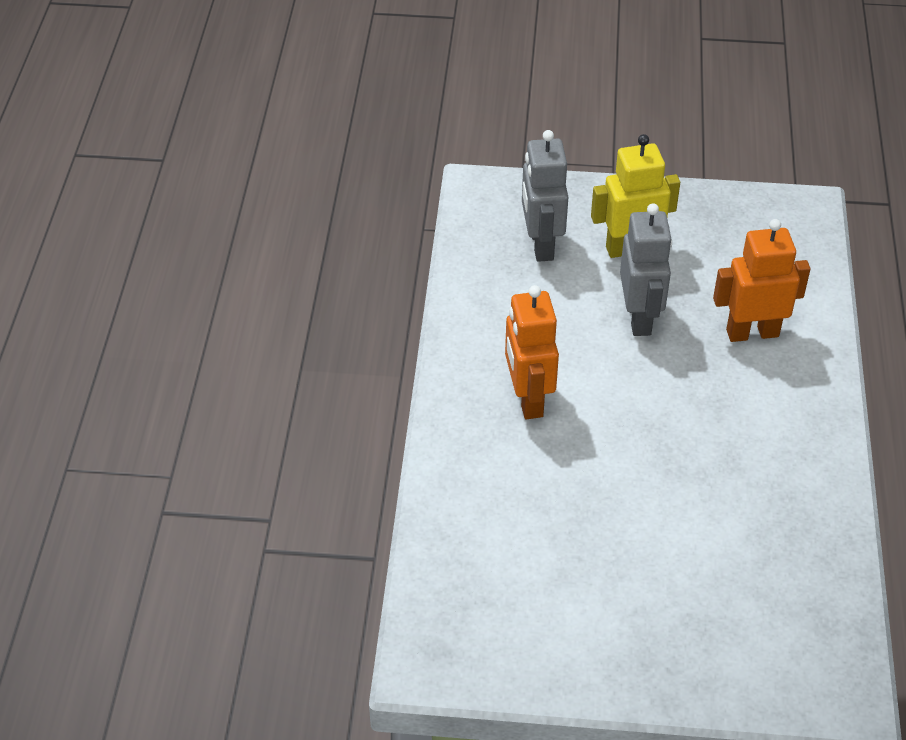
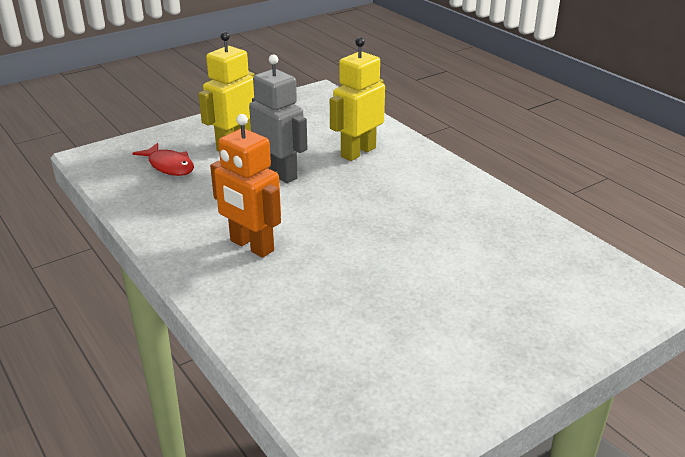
camera: 40 degrees left, 15 degrees down
grey robot [522,130,568,262] -> red fish [132,143,194,176]
orange robot [713,219,810,342] -> yellow robot [330,37,385,161]

